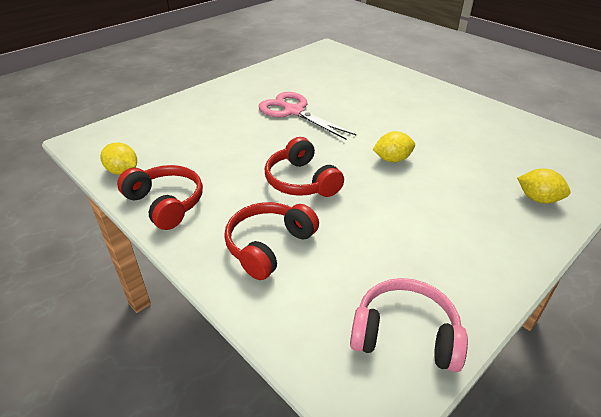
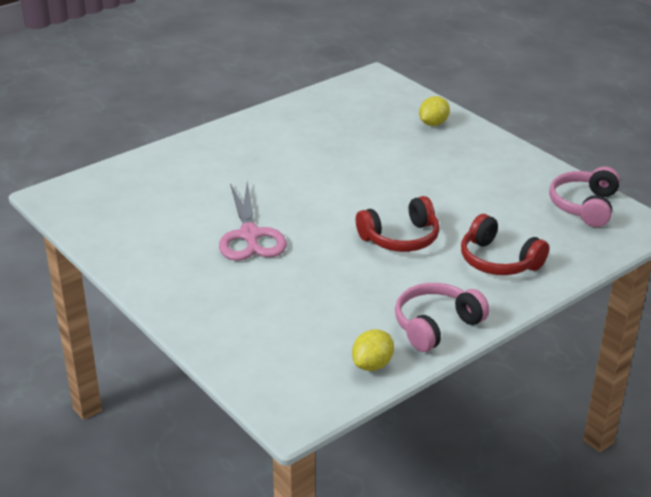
camera: 85 degrees left, 5 degrees down
red headphones [117,165,203,230] -> pink headphones [395,283,490,352]
pink scissors [259,92,356,140] -> pink scissors turned 60 degrees counterclockwise [219,182,287,261]
yellow lemon [373,131,415,162] -> none

